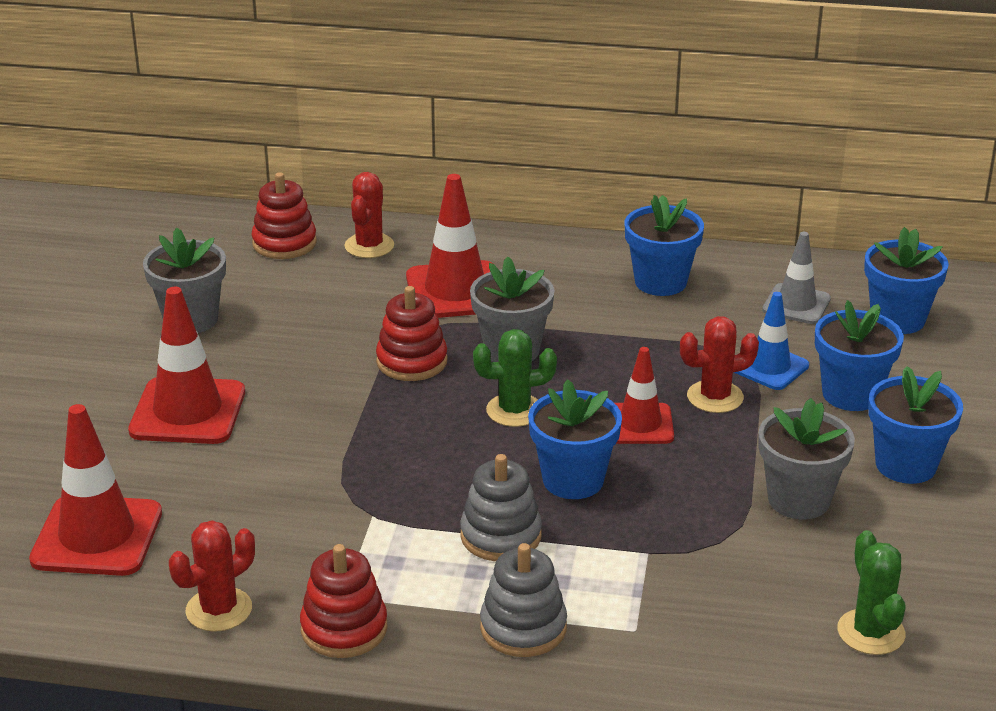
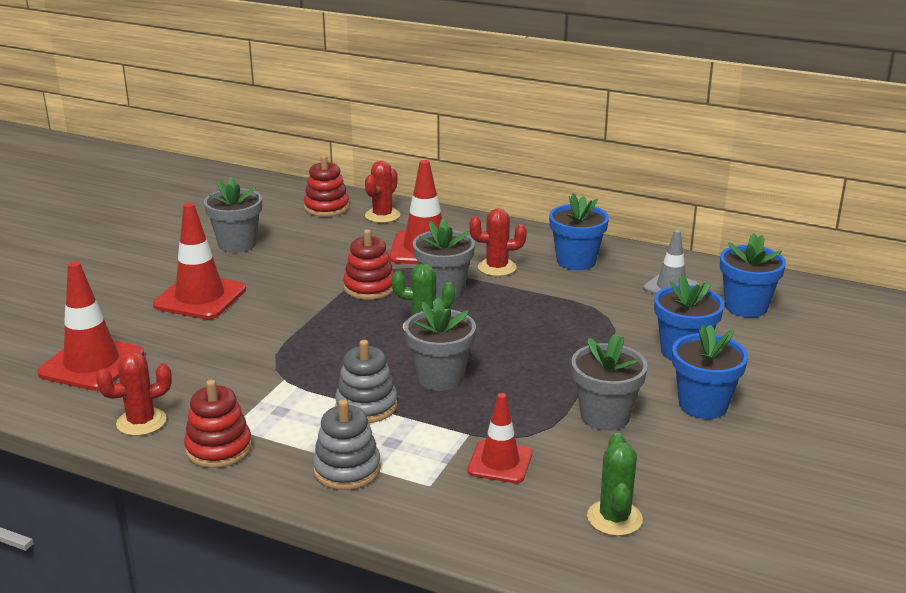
camera: 15 degrees right, 5 degrees down
blue flower pot [528,379,622,499] -> grey flower pot [405,298,476,391]
red traffic cone [615,347,674,444] -> red traffic cone moved to [467,393,532,483]
red cactus [680,316,759,413] -> red cactus moved to [469,208,527,276]
blue traffic cone [734,292,809,390] -> none

